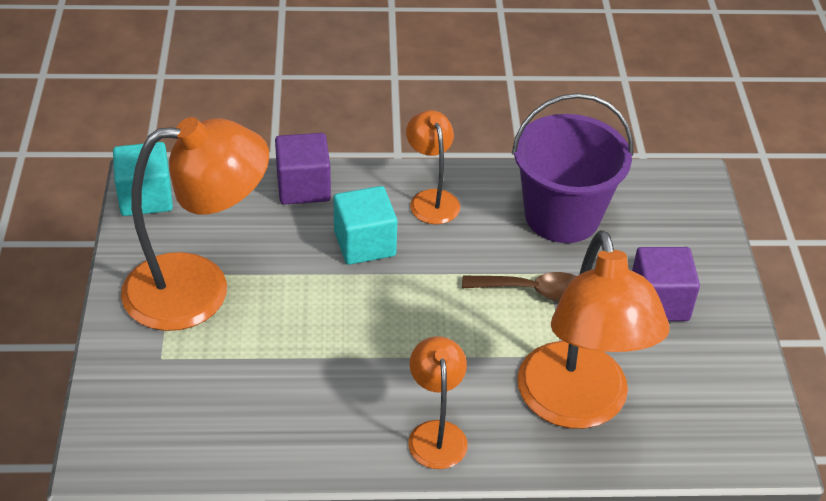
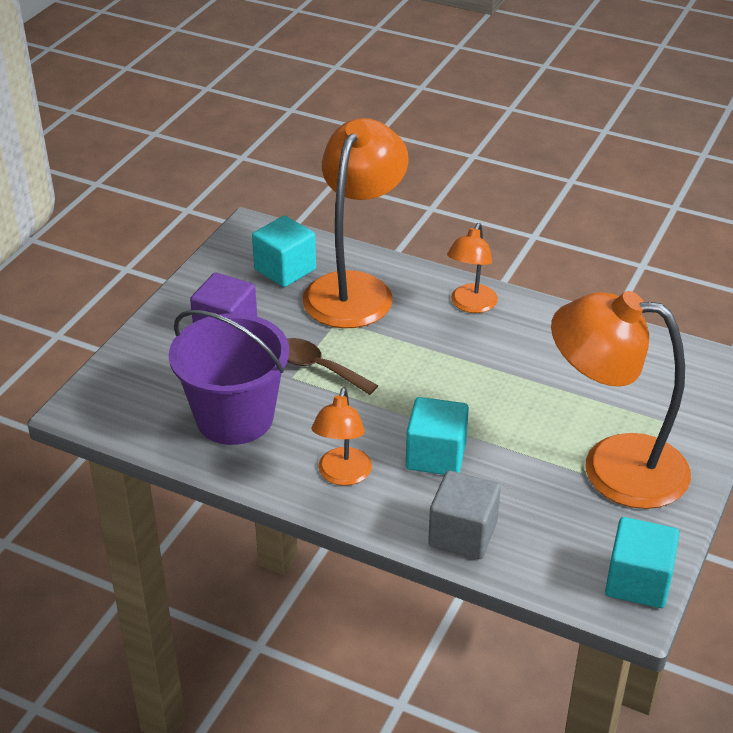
camera: 150 degrees left, 5 degrees down
purple cube [275,133,331,205] -> grey cube [428,470,501,559]
none -> turquoise cube [252,216,316,287]

